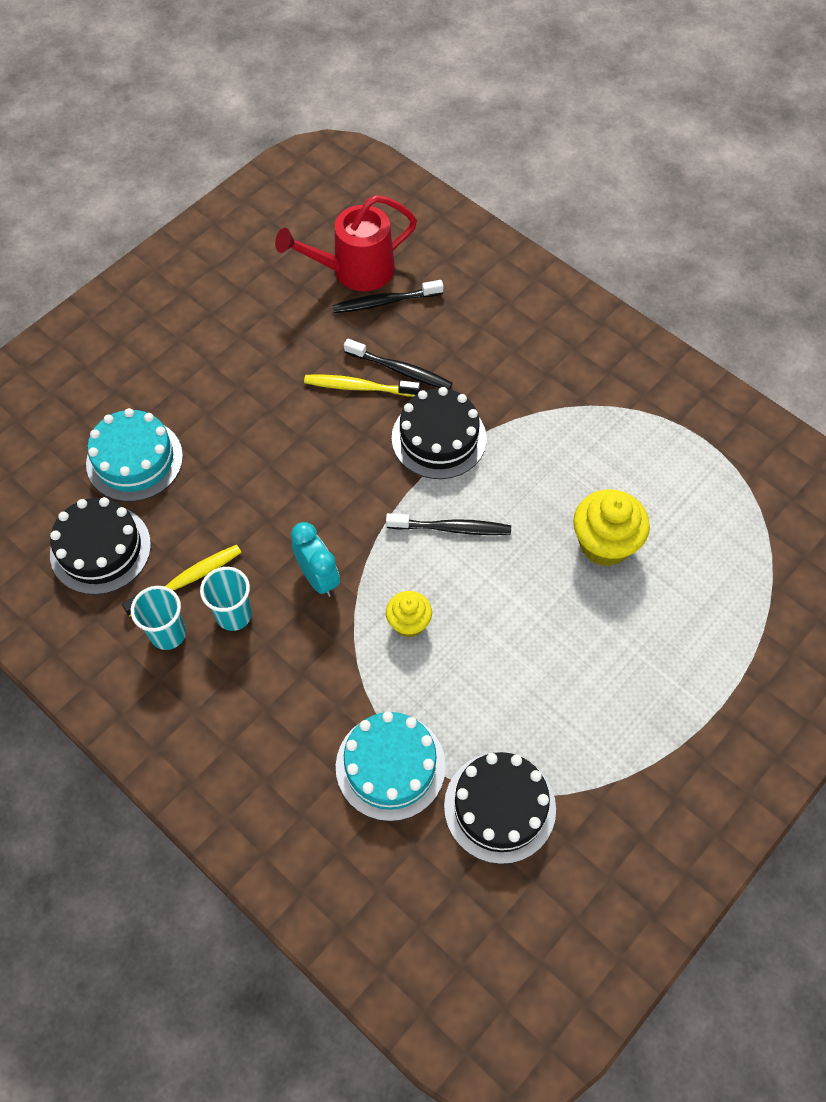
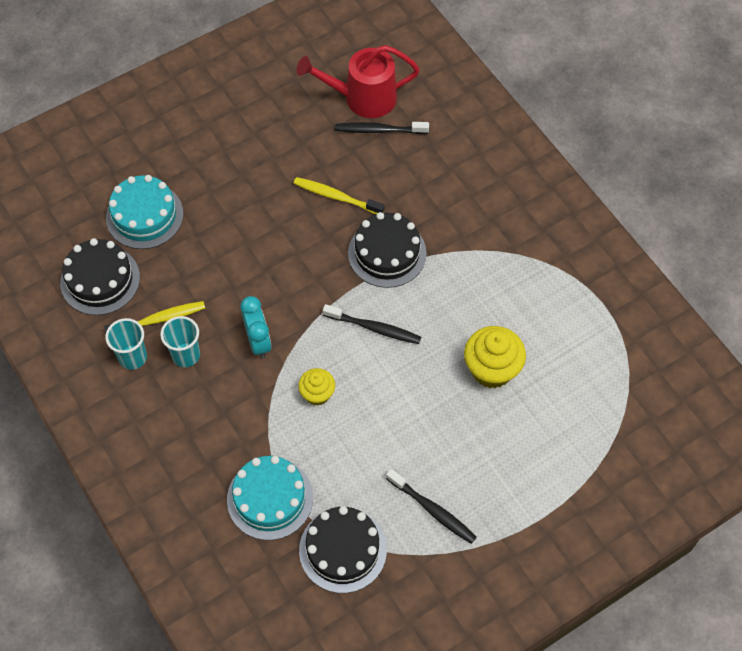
camera: 15 degrees right, 0 degrees up
black toothbrush [344,339,453,390] -> black toothbrush moved to [386,469,477,544]

